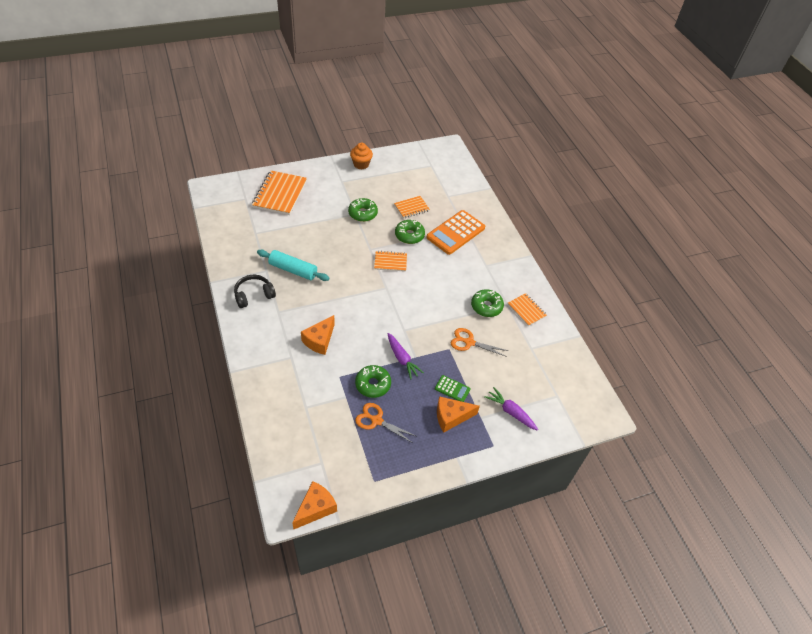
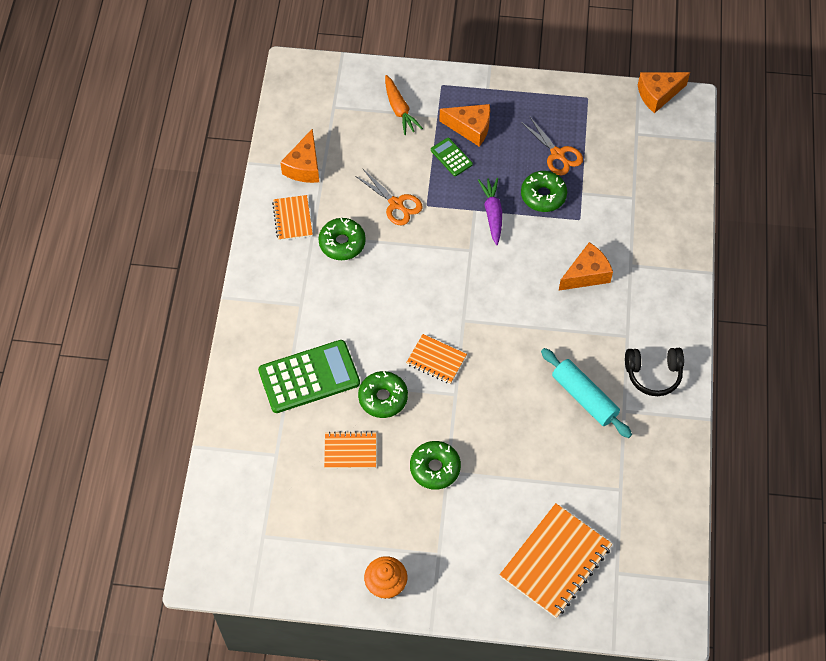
camera: 150 degrees left, 10 degrees up
orange calculator [426,210,485,255] -> green calculator [258,340,360,413]
purple carrot [485,387,538,430] -> orange carrot [385,75,423,135]
none -> orange cheese [280,128,319,183]

